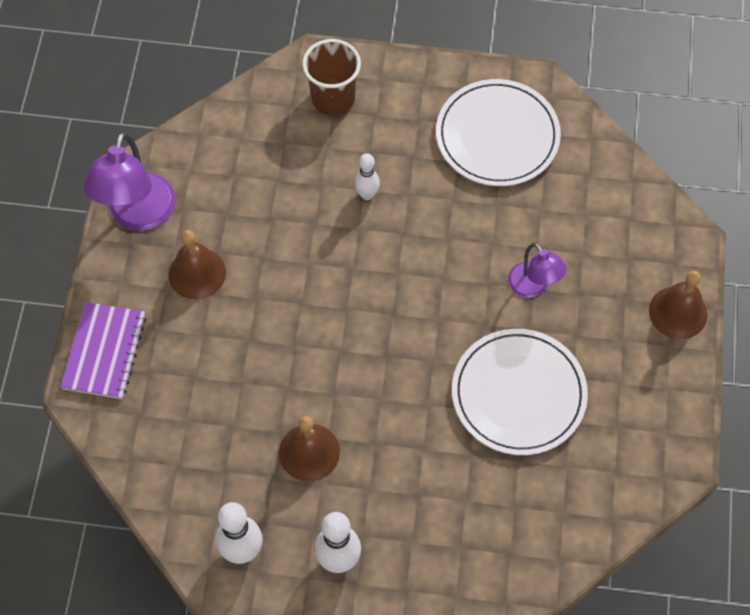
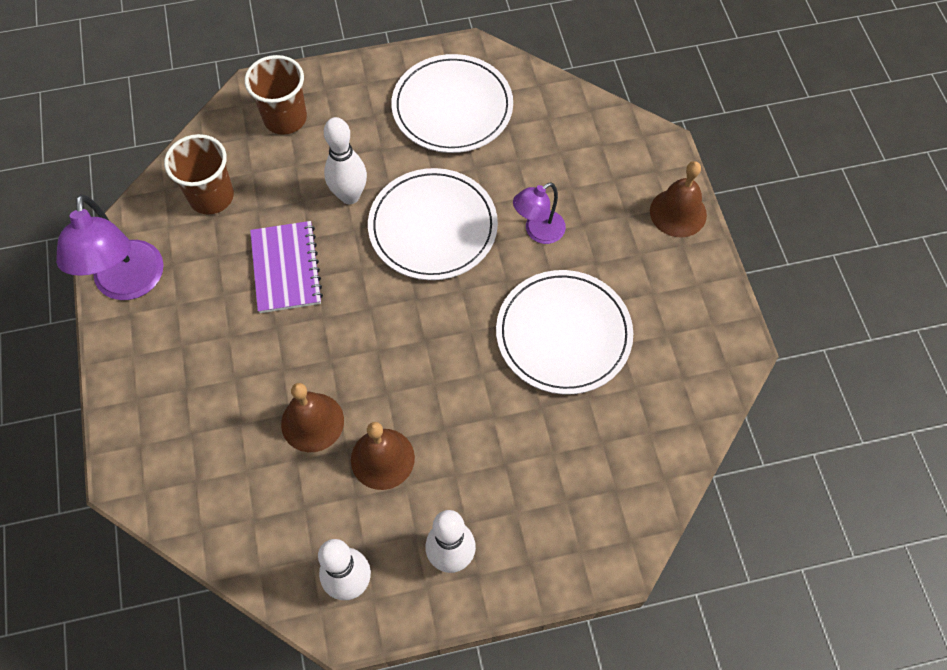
camera: 20 degrees left, 0 degrees up
purple notebook [61,302,146,399] -> purple notebook moved to [250,221,323,313]
brown bell [168,230,226,300] -> brown bell moved to [281,383,344,452]
white bowling pin [354,153,380,200] -> white bowling pin [324,117,367,204], size x1.61
purple lamp [508,243,566,298] -> purple lamp turned 105 degrees clockwise [513,182,566,244]
none -> brown cup [164,134,234,214]
none -> white plate [368,168,498,280]

